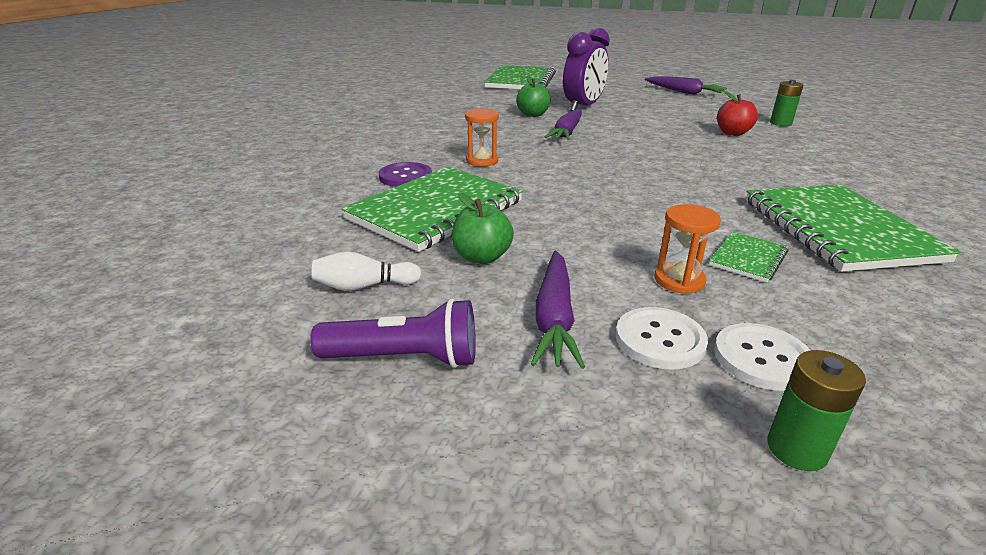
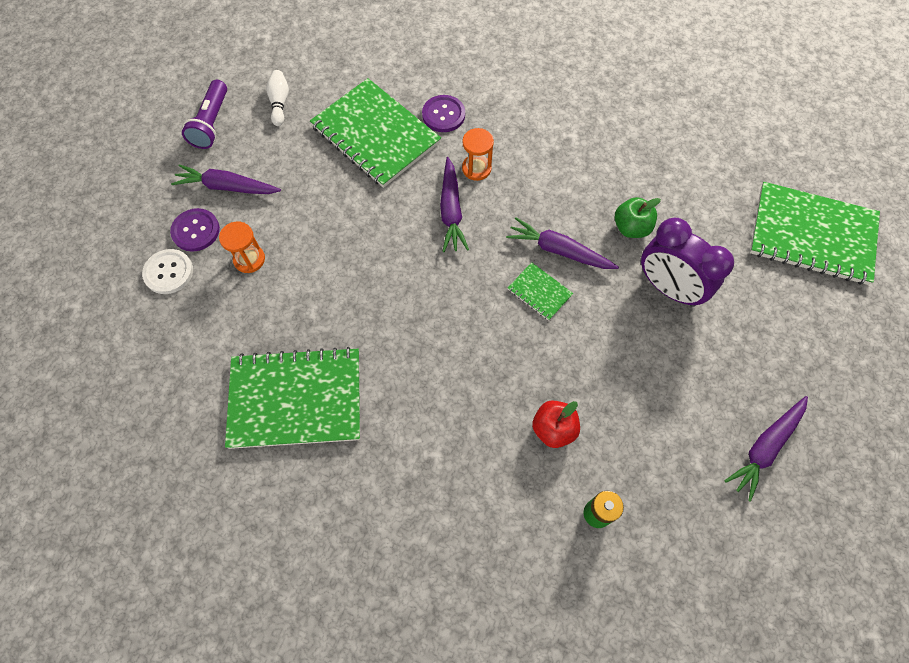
camera: 95 degrees right, 35 degrees up
green apple [452,193,514,264] -> none
white button [616,307,708,370] -> purple button [170,208,220,252]
green notebook [709,232,788,282] -> green notebook moved to [508,262,573,321]
green battery [767,350,866,471] -> none
none -> purple carrot [440,157,469,252]

